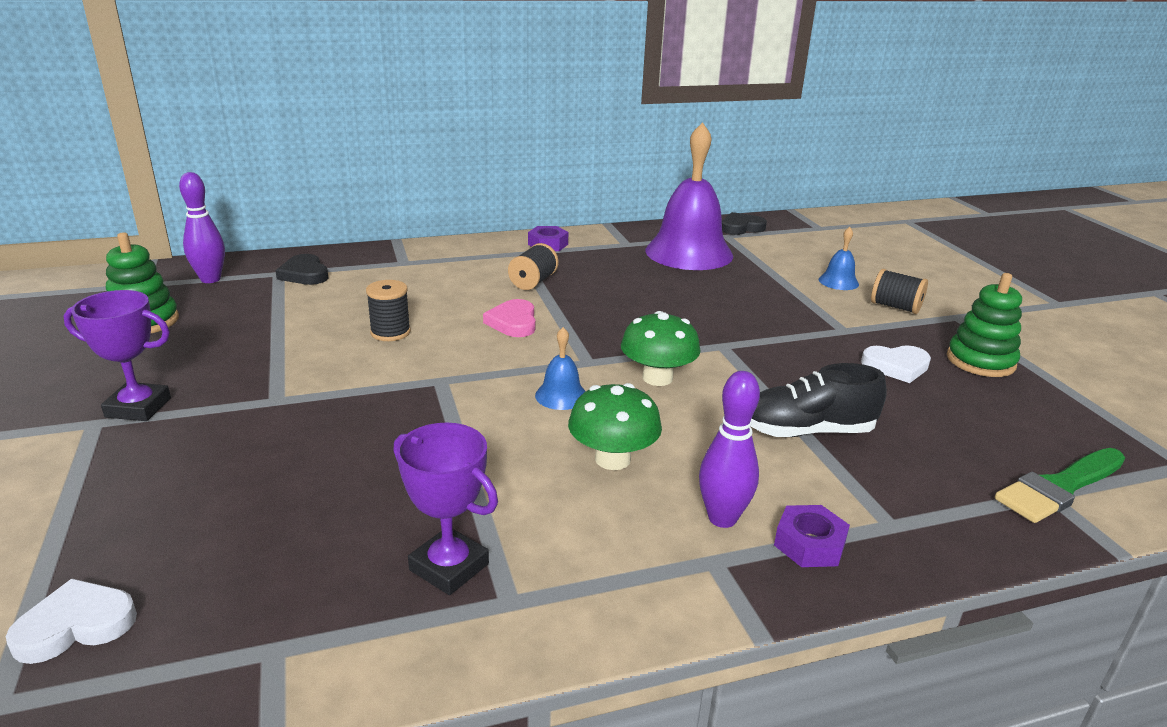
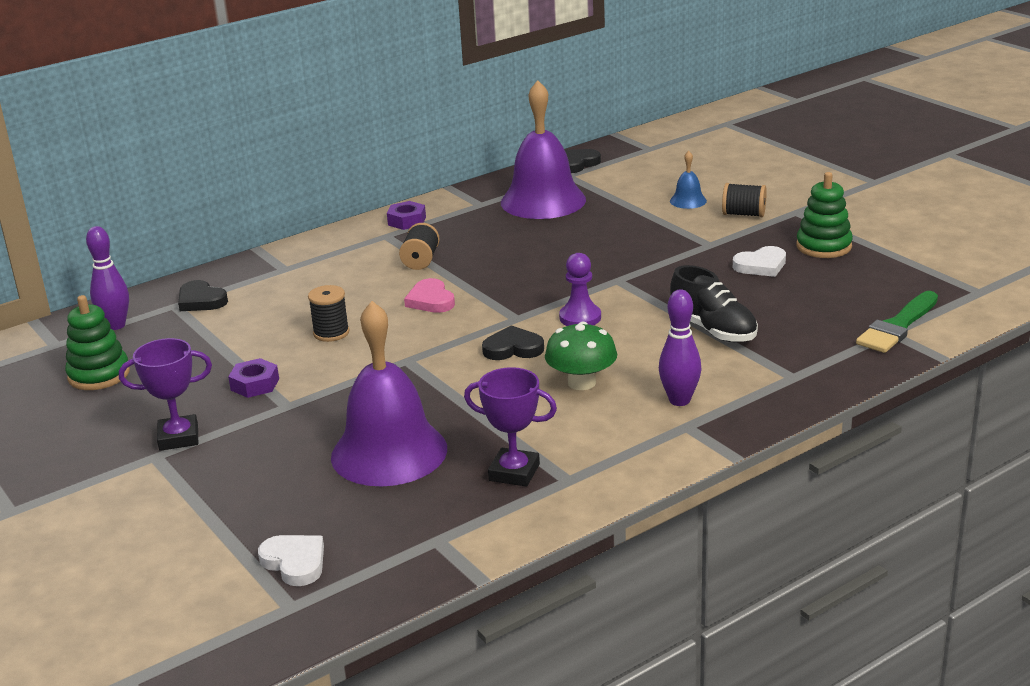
camera: 15 degrees left, 0 degrees up
white heart [6,579,137,664] -> white heart turned 90 degrees clockwise [258,535,324,586]
blue bell [535,327,586,410] -> black heart [482,325,544,360]
green mushroom [621,311,701,386] -> purple pawn [559,253,601,326]
black shoe [750,363,887,437] -> black shoe turned 105 degrees counterclockwise [670,265,758,342]
purple nut [774,505,850,567] -> purple nut moved to [228,358,279,398]
none -> purple bell [331,301,447,487]

